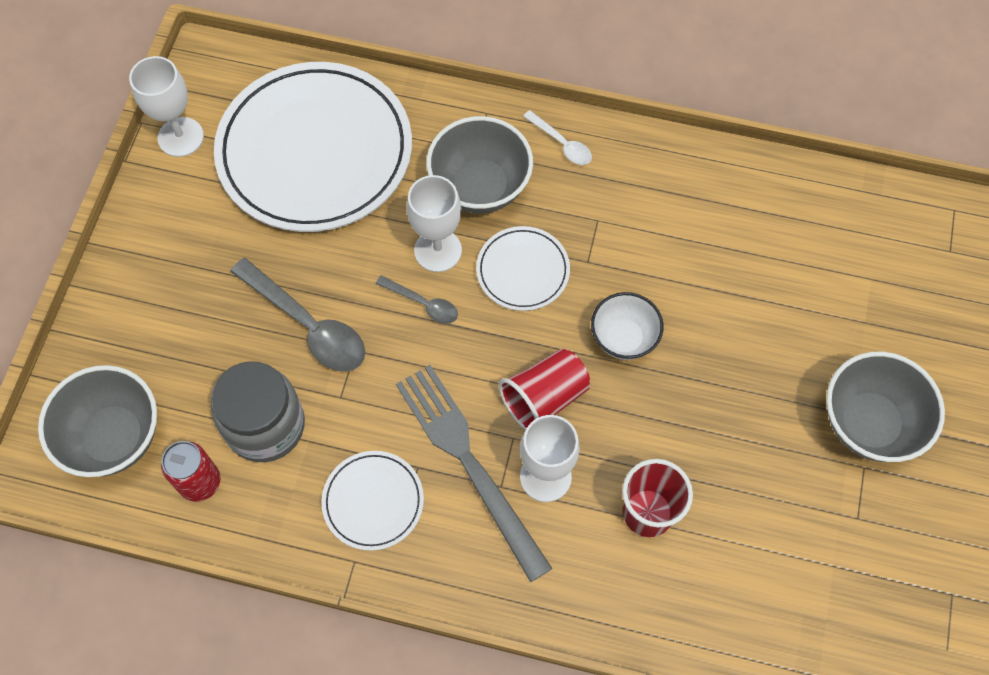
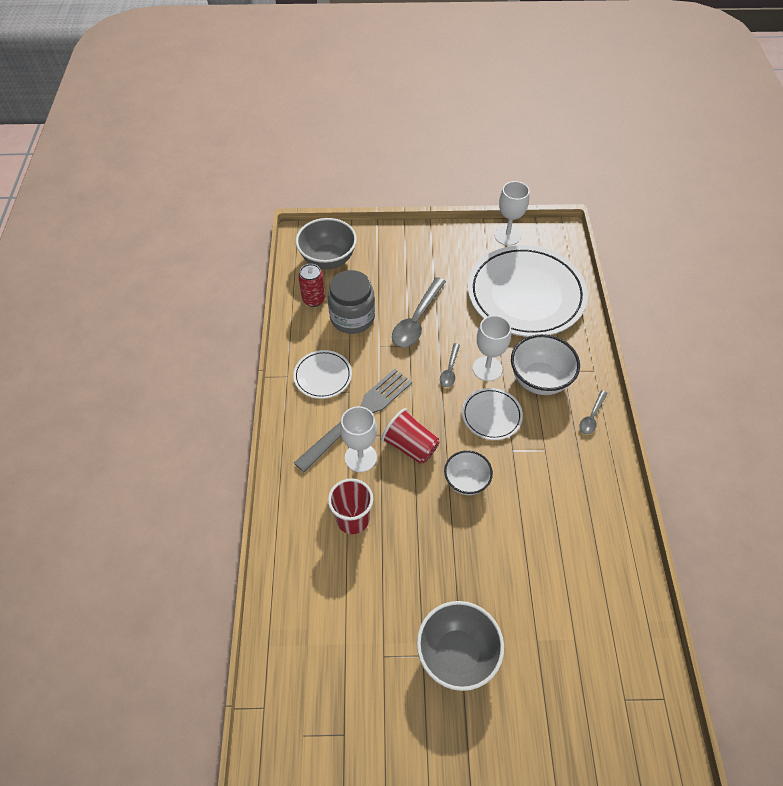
camera: 75 degrees right, 10 degrees down
grey bowl [426,116,533,213] -> white bowl [511,334,580,395]
white spoon [523,110,592,165] -> grey spoon [579,390,608,434]

